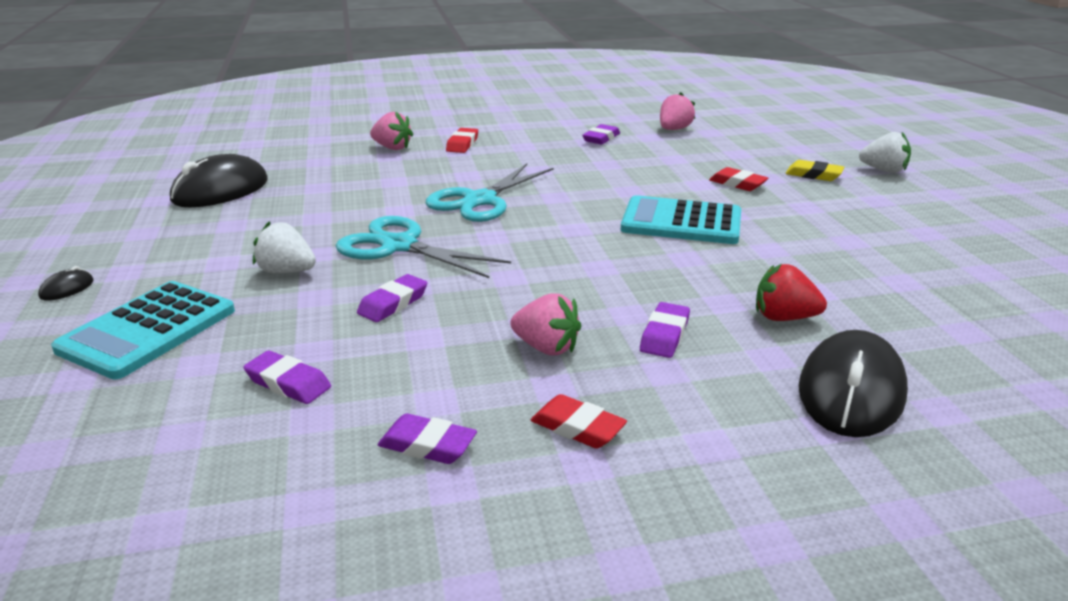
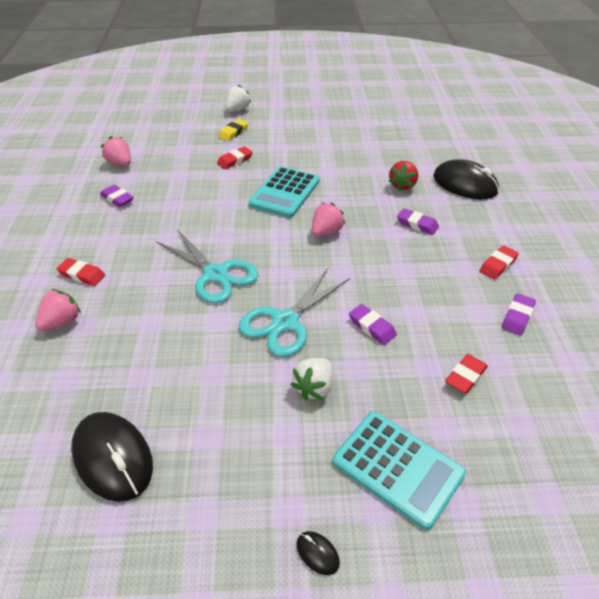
camera: 80 degrees left, 15 degrees up
purple eraser [244,351,331,404] -> red eraser [445,354,488,394]
pink strawberry [510,293,581,355] -> pink strawberry moved to [312,202,345,237]

